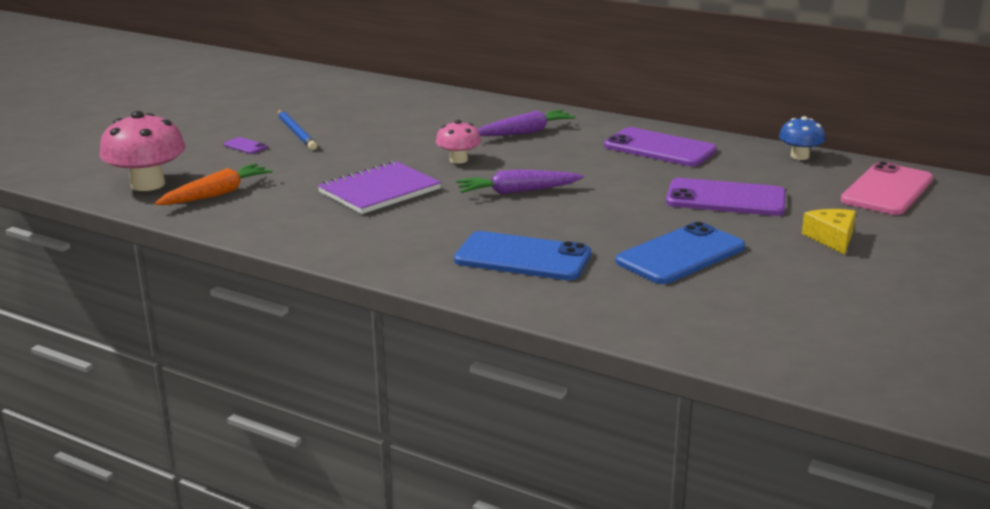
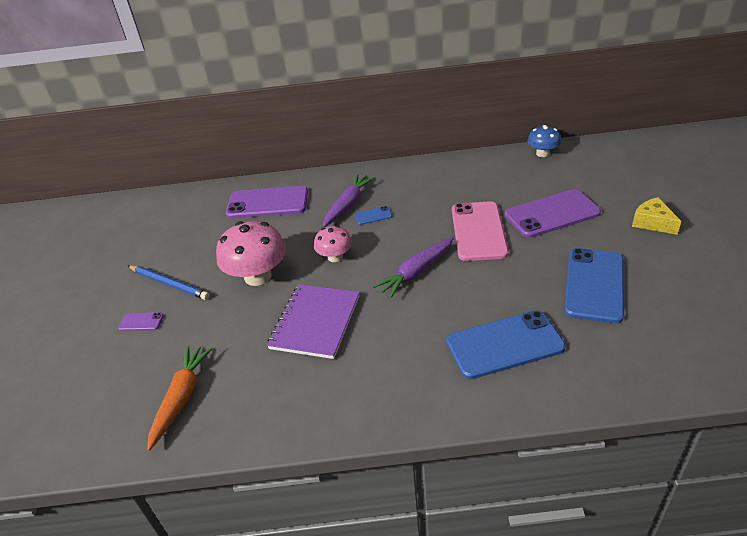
camera: 30 degrees left, 15 degrees up
pink mushroom [100,111,186,191] -> pink mushroom moved to [216,221,286,286]
purple phone [604,127,717,166] -> purple phone moved to [226,186,308,219]
pink phone [840,161,933,215] -> pink phone moved to [452,201,509,261]
none -> blue phone [355,206,392,225]

